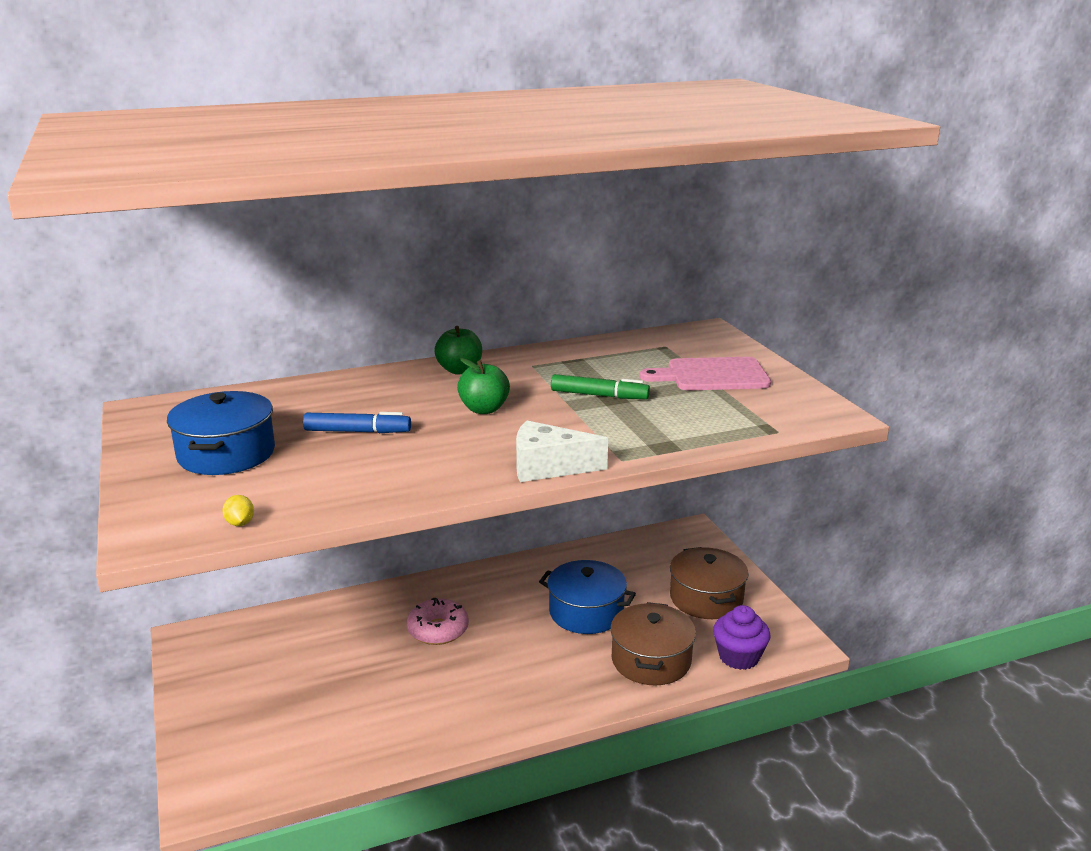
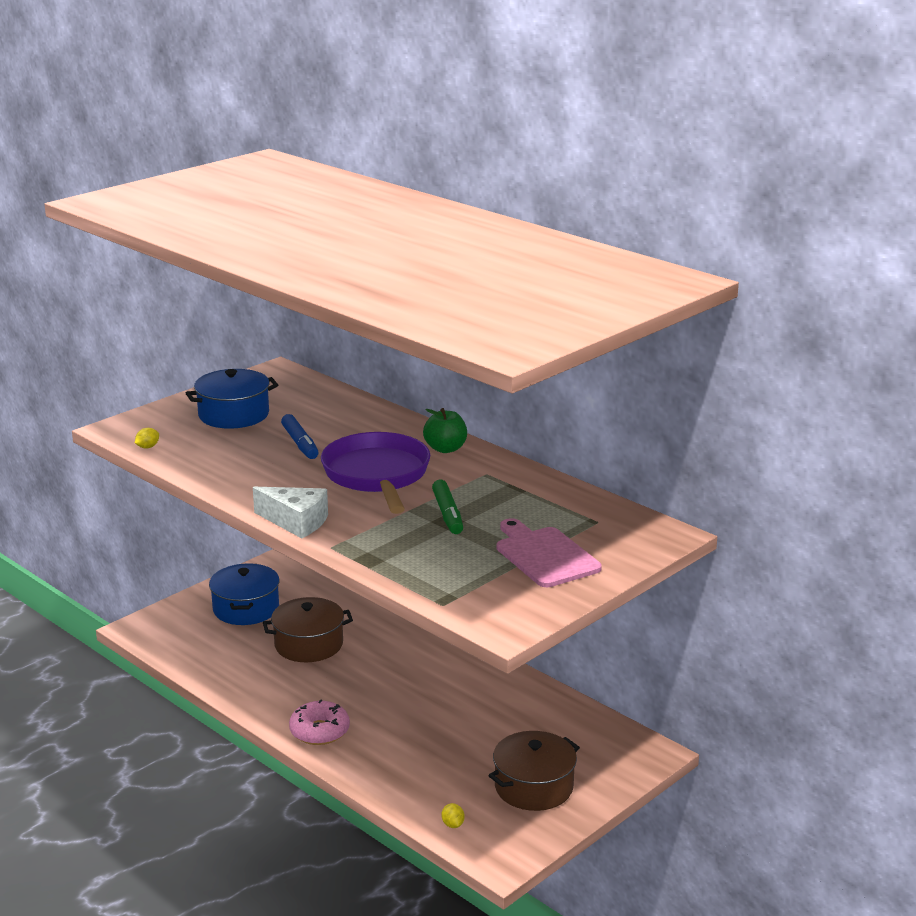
camera: 65 degrees right, 0 degrees up
pink donut [407,598,469,645] -> pink donut moved to [289,699,350,745]
green apple [457,358,510,414] -> purple pan [321,432,430,514]
white cheese [516,420,608,482] -> white cheese turned 135 degrees clockwise [253,487,328,538]
blue pot [539,560,636,634] -> blue pot moved to [209,563,280,625]
brown pot [610,602,696,685] -> brown pot moved to [263,597,353,662]
purple cupcake [713,605,771,670] -> yellow lemon [442,803,465,828]

